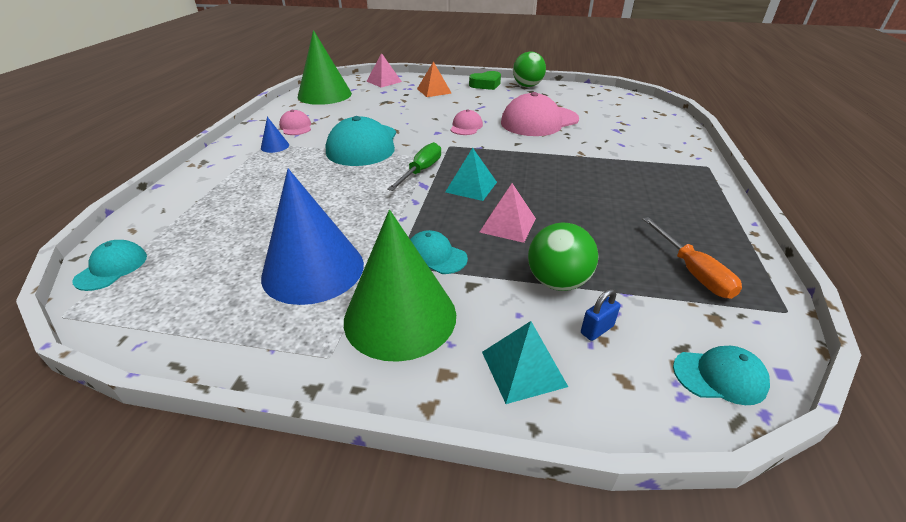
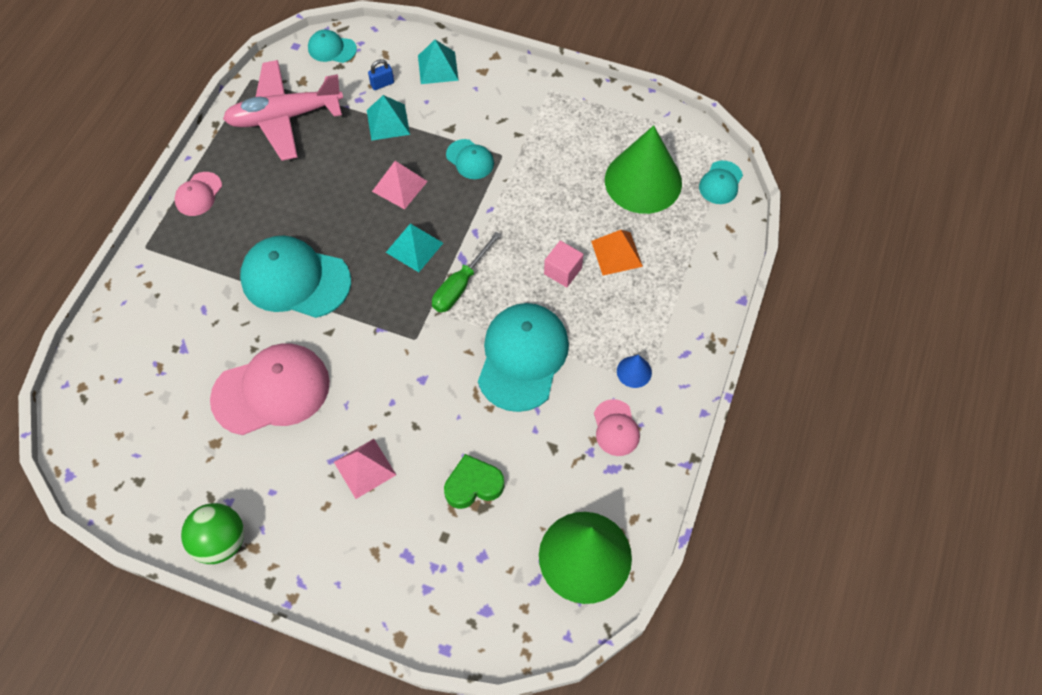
camera: 170 degrees left, 25 degrees up
blue cone [261,169,364,305] -> none
green cone [344,210,456,362] -> green cone moved to [605,125,682,214]
pink pyramid [366,53,402,88] -> pink pyramid moved to [334,439,396,499]
orange pyramid [417,61,452,97] -> orange pyramid moved to [591,230,643,276]
pink cap [450,109,483,135] -> pink cap moved to [175,172,222,216]
green heart [469,71,501,90] -> green heart moved to [444,454,504,509]
green ball [528,222,598,291] -> turquoise pyramid [367,95,410,141]
orange screwdriver [642,217,742,299] -> pink plane [223,60,343,161]
none -> turquoise cap [240,235,351,318]
none -> pink cube [544,241,583,287]

